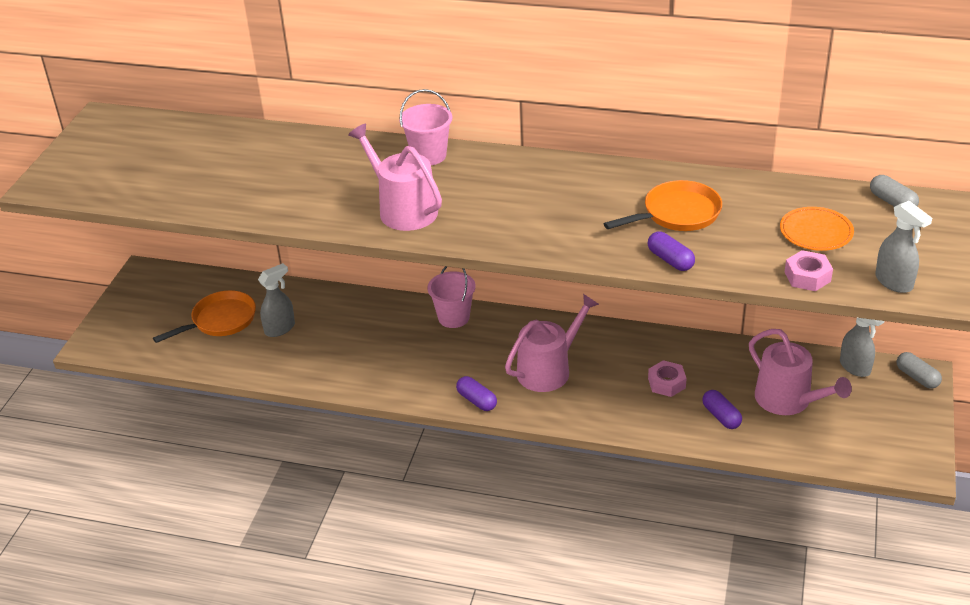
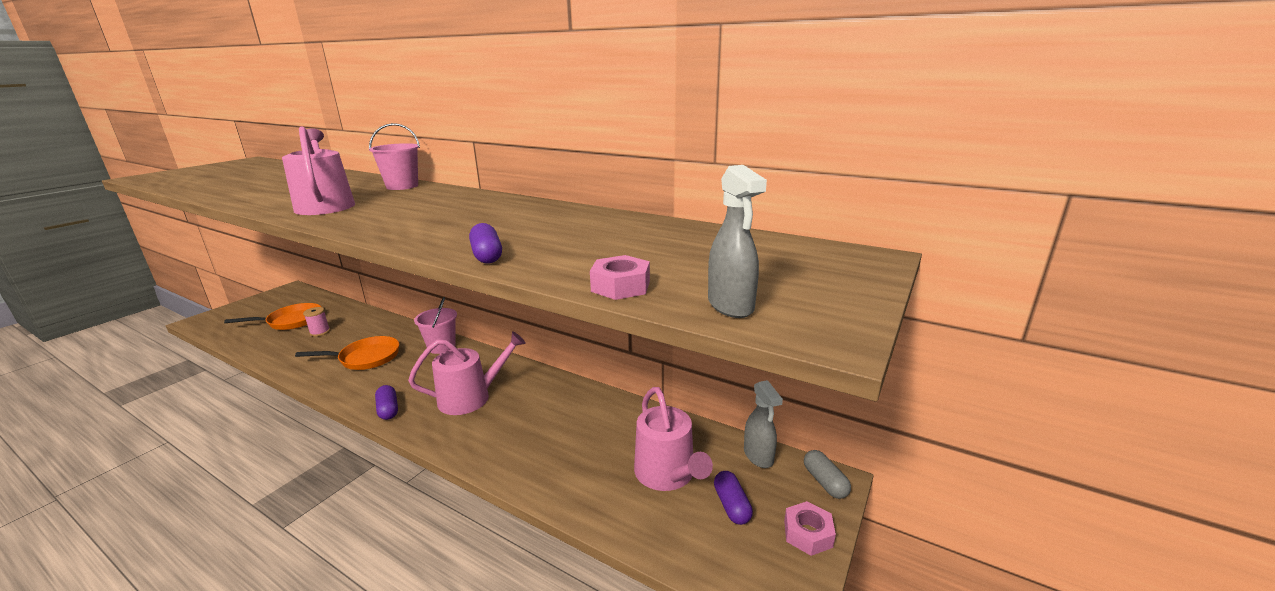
camera: 15 degrees right, 15 degrees down
grey spray bottle [258,263,295,337] -> pink spool [303,307,330,337]
orange pan [604,180,722,231] -> orange pan moved to [295,336,399,370]
pink nut [648,360,687,397] -> pink nut moved to [784,501,836,556]
purple capsule [702,390,742,429] -> purple capsule moved to [714,471,753,525]
orange plate [780,207,854,251] -> none
grey capsule [870,175,919,207] -> none

